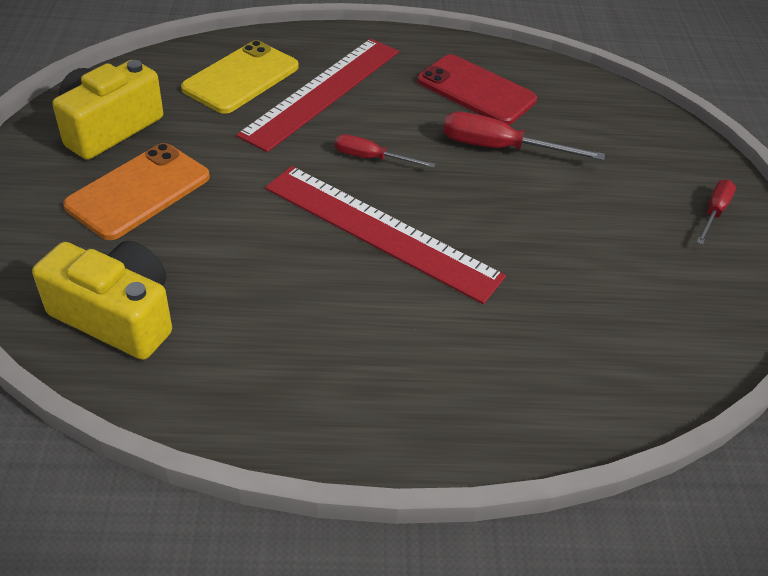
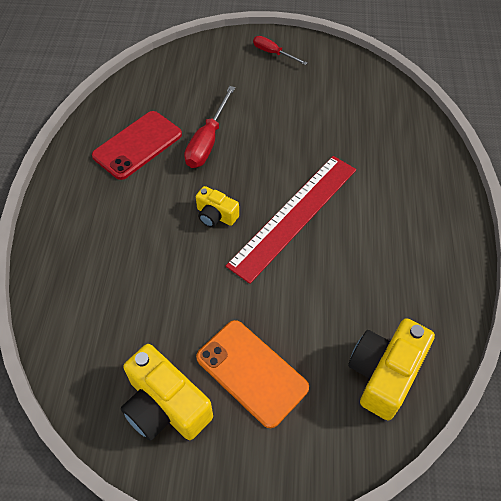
camera: 80 degrees left, 10 degrees up
yellow phone [181,40,299,114] -> none
red ruler [236,39,399,152] -> none
red screwdriver [335,134,435,168] -> yellow camera [196,186,239,228]

